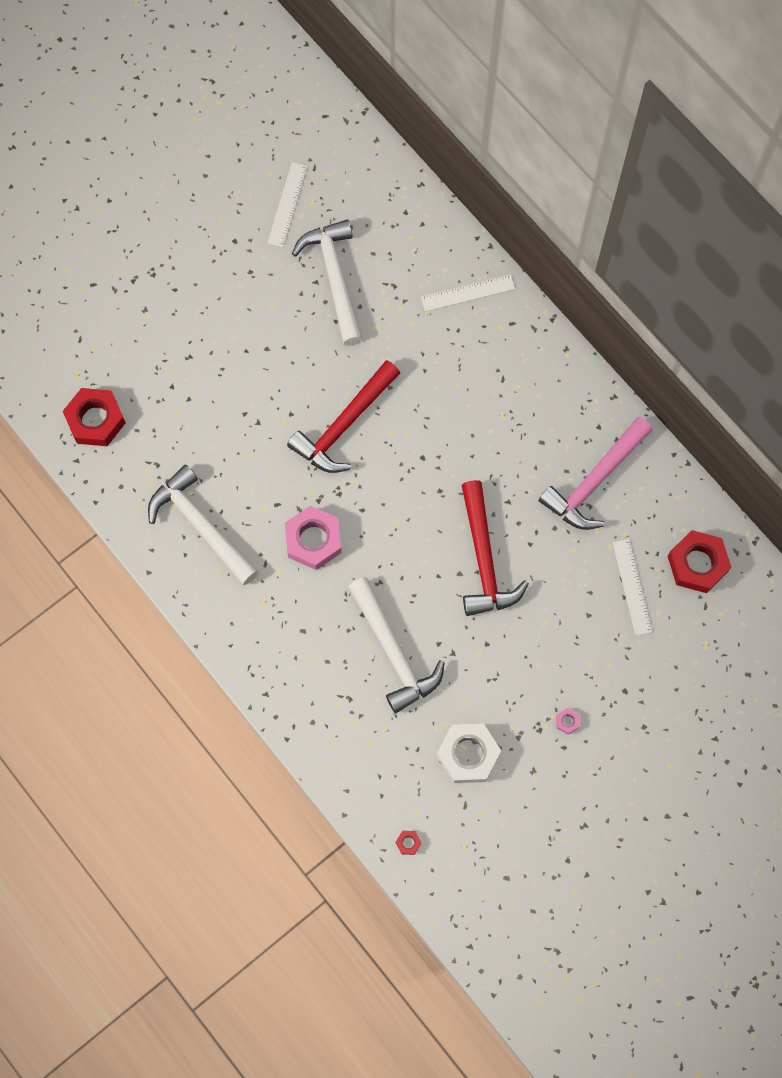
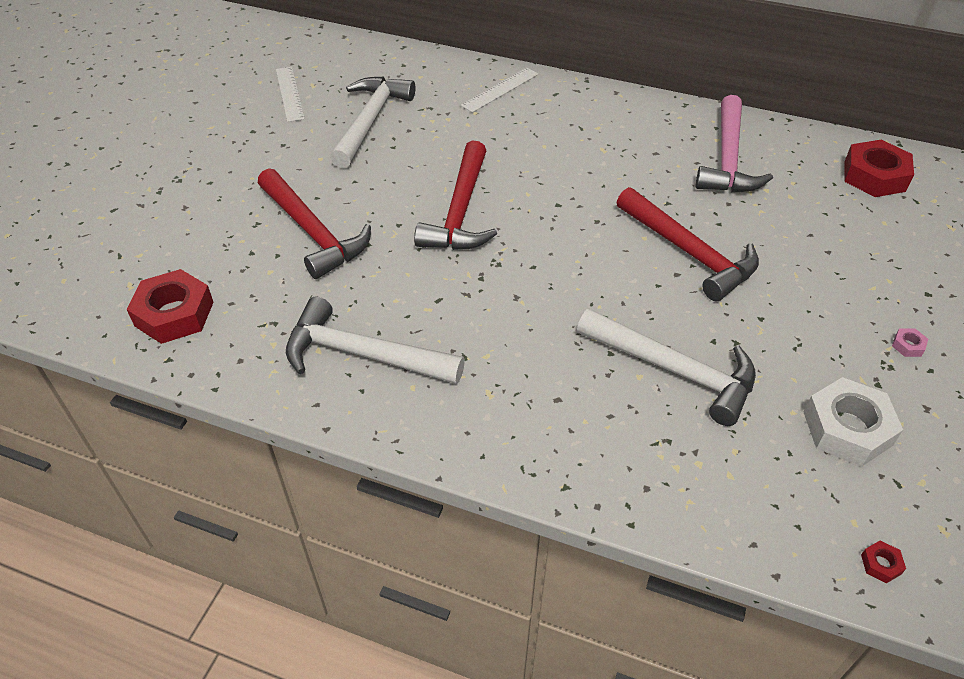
camera: 30 degrees left, 25 degrees down
pink nut [285,506,342,570] -> none
white hammer [292,219,363,346] -> white hammer turned 60 degrees clockwise [330,77,416,169]
white ruler [613,539,652,636] -> none
none -> red hammer [258,168,371,279]

